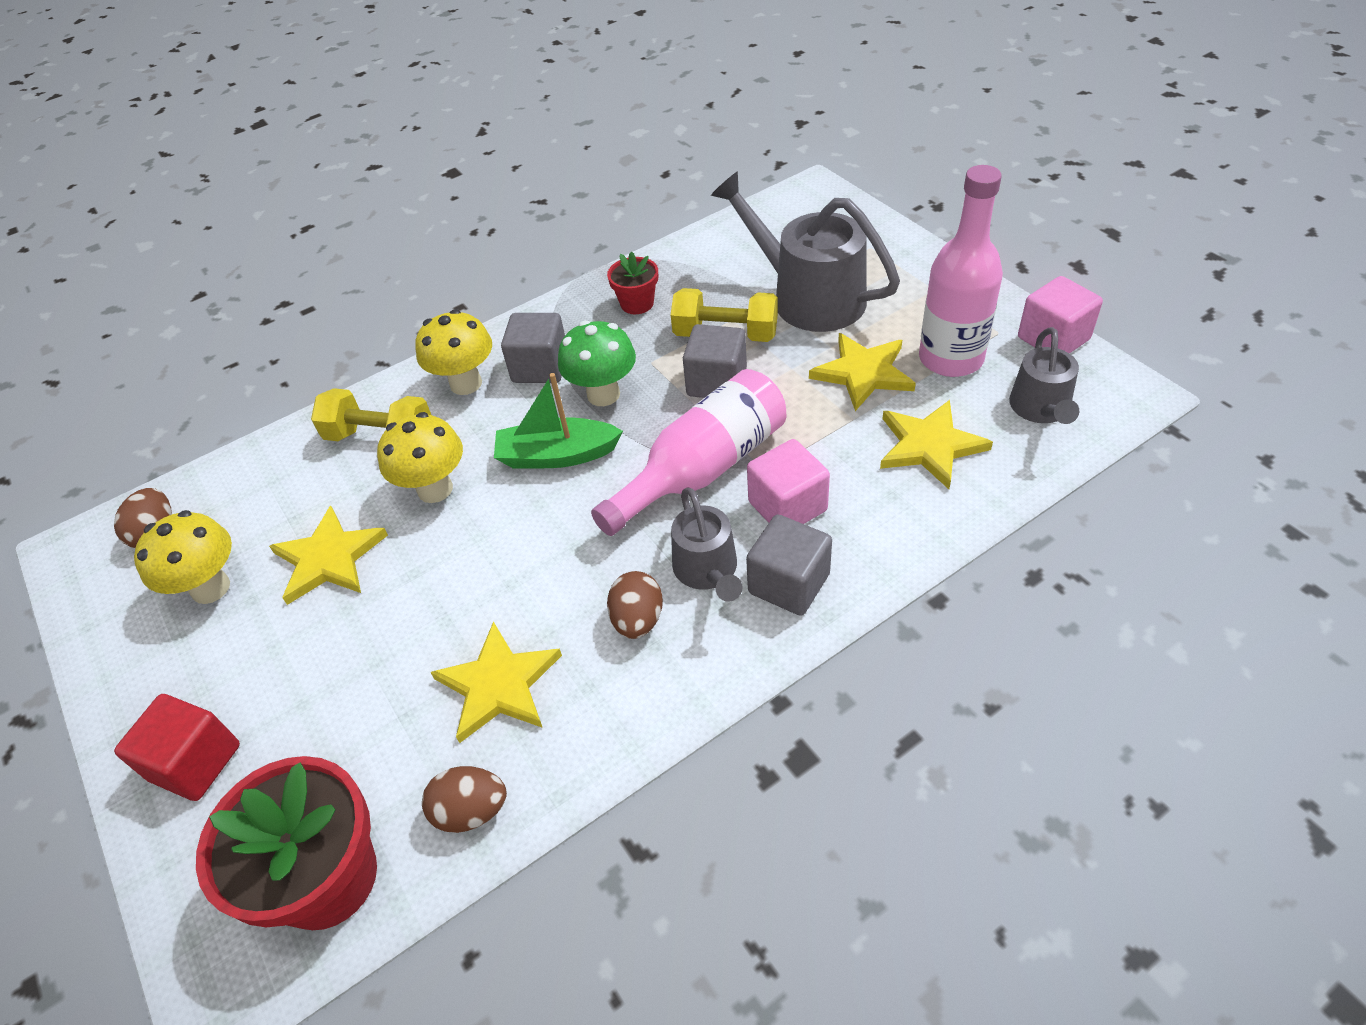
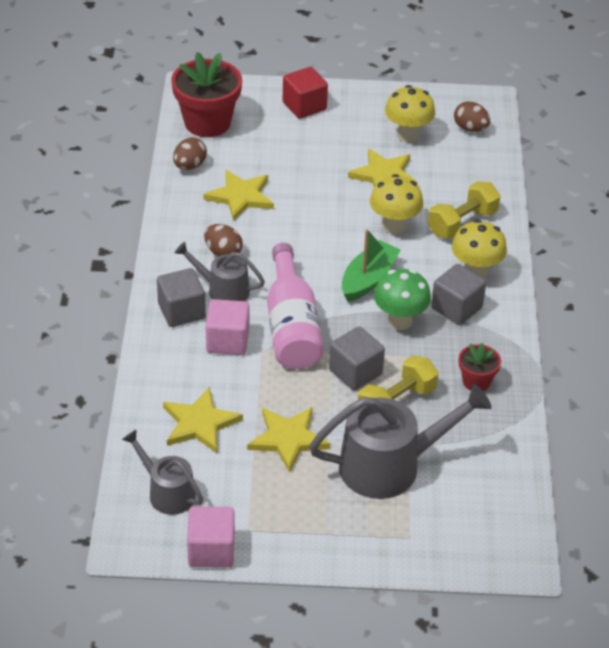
camera: 120 degrees right, 5 degrees down
pink bottle [919,165,1003,377] -> none

